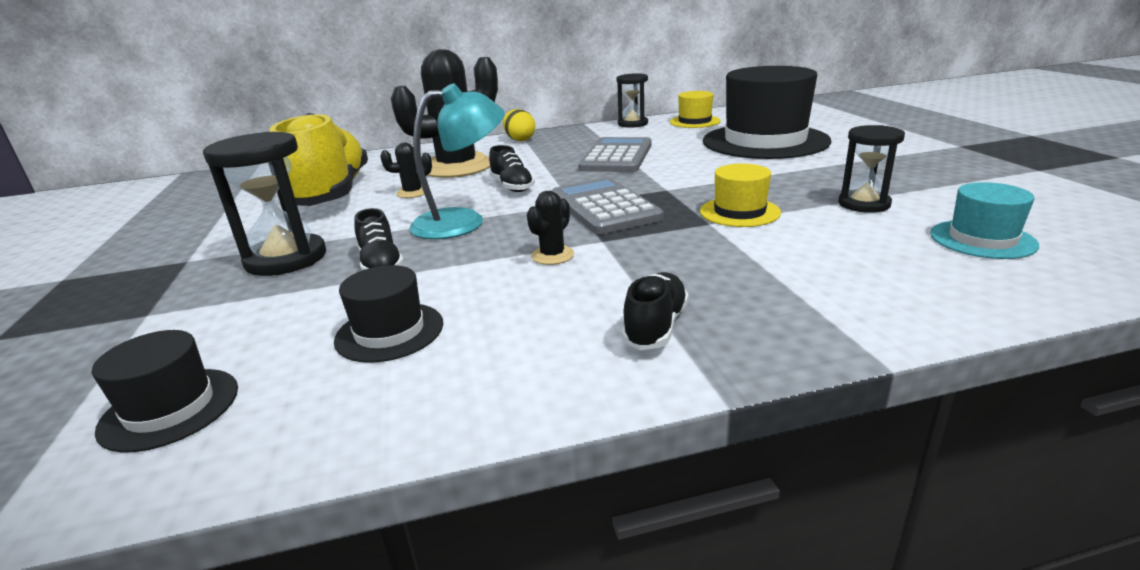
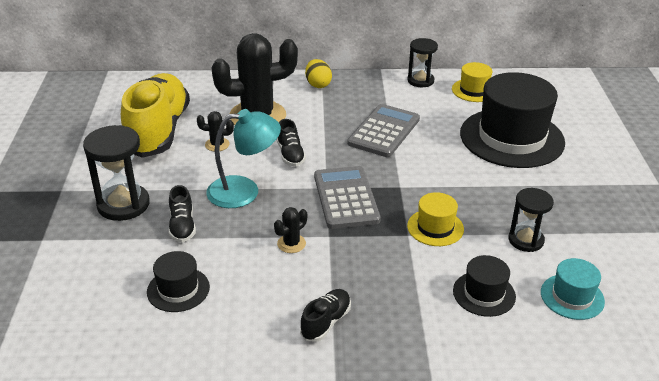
camera: 10 degrees right, 10 degrees up
black hat [92,330,238,453] -> black hat moved to [453,255,516,317]

